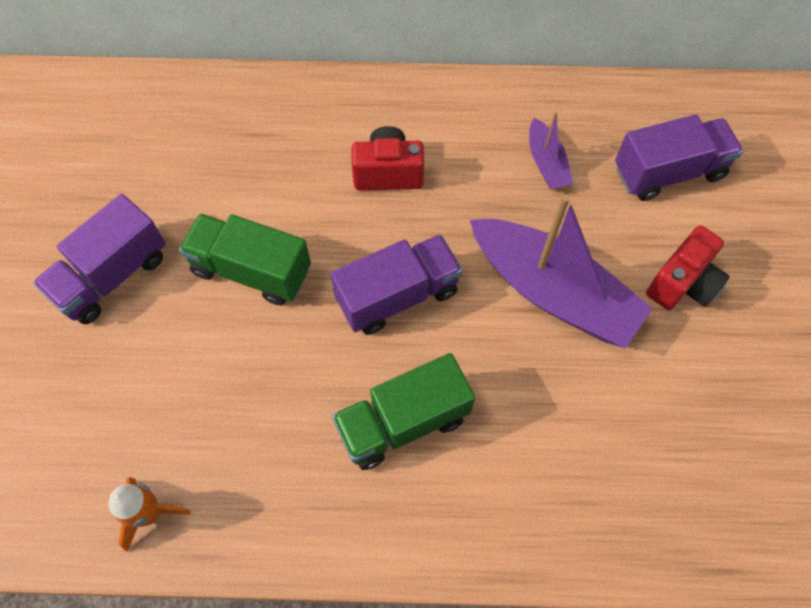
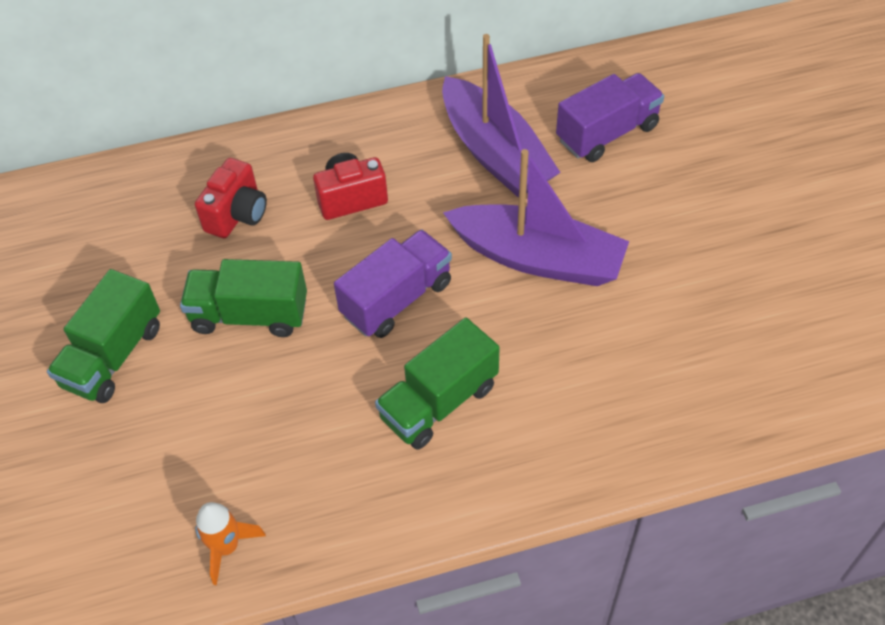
camera: 15 degrees left, 10 degrees down
purple truck [33,194,166,324] -> green truck [47,269,160,403]
purple boat [529,111,573,189] -> purple boat [442,34,561,198], size x2.10
red camera [646,226,730,310] -> red camera moved to [195,158,267,238]

